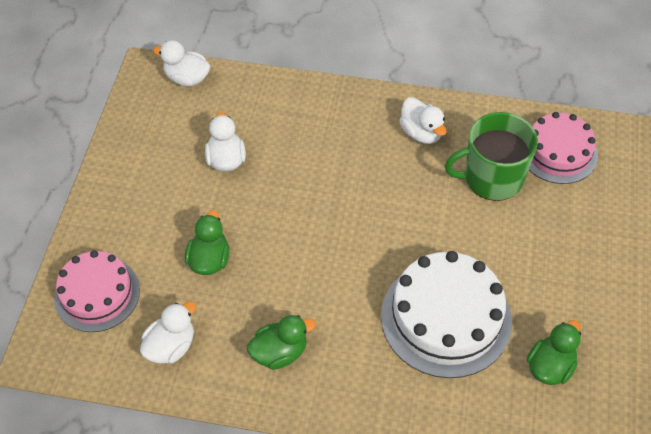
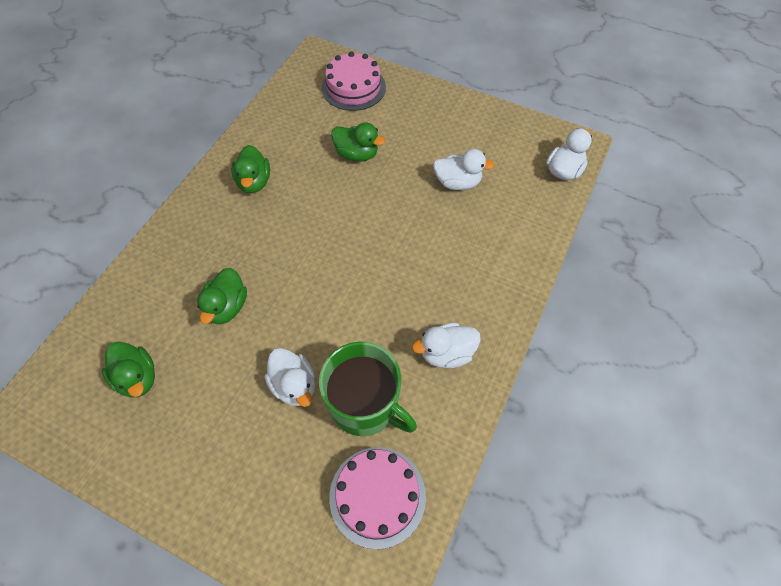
camera: 105 degrees right, 5 degrees up
white duck [140,301,196,364] -> white duck moved to [264,348,315,407]
white cake [381,251,512,378] -> green duck [197,268,247,324]
green mug [445,112,538,201] -> green mug turned 120 degrees clockwise [319,342,417,436]

